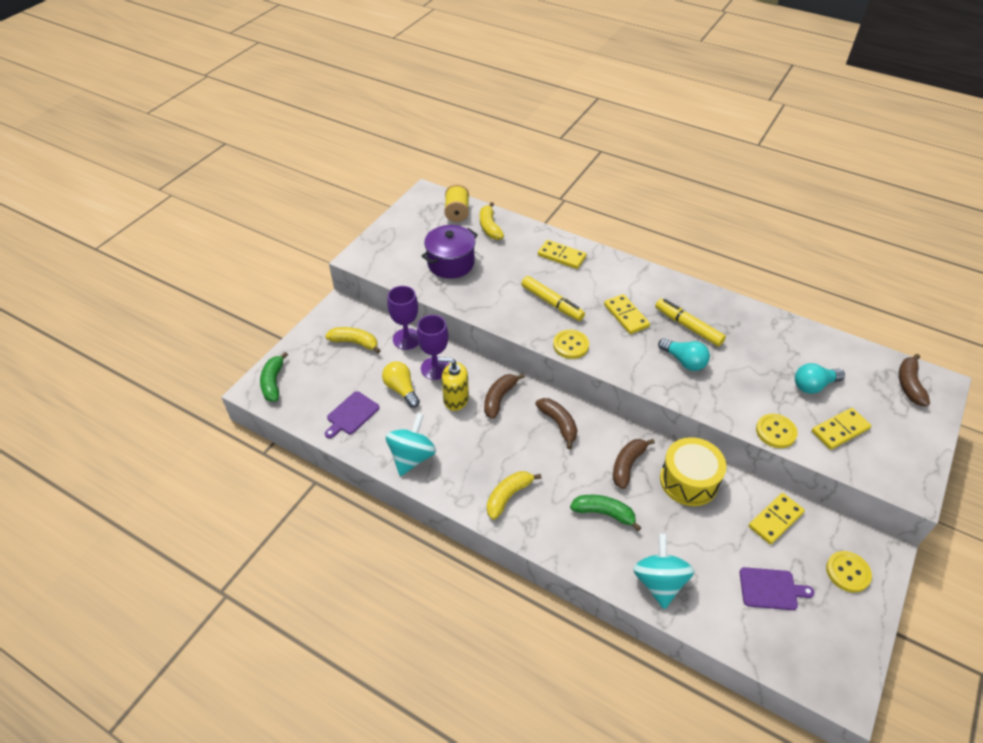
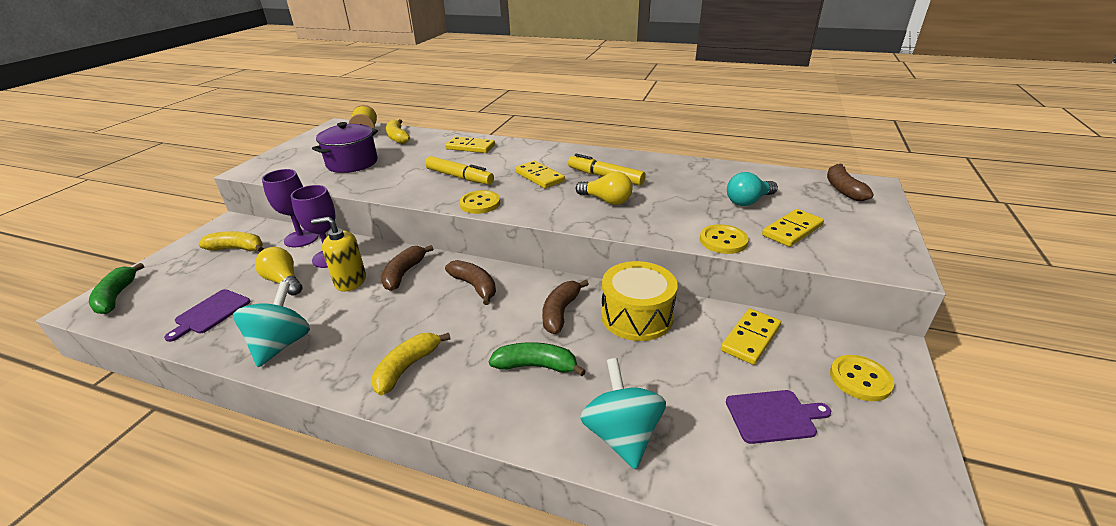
camera: 10 degrees left, 15 degrees down
turquoise light bulb [658,338,710,371] -> yellow light bulb [576,171,632,205]

